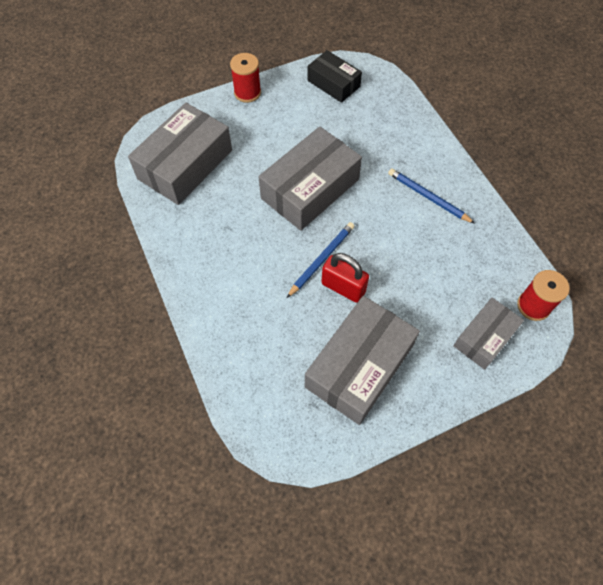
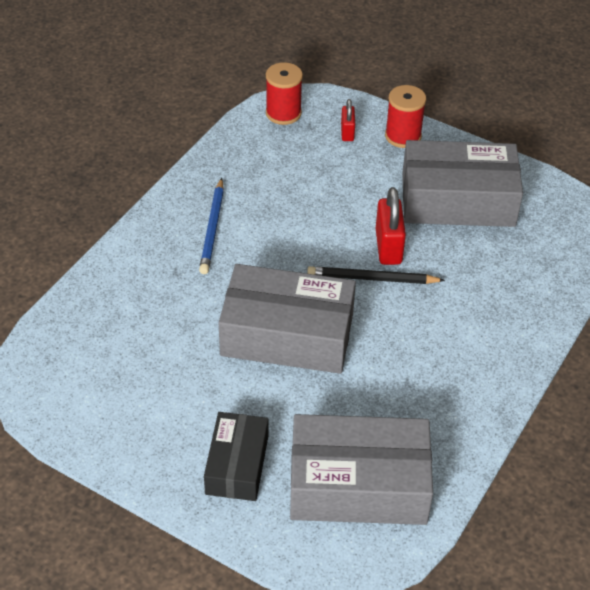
camera: 125 degrees left, 15 degrees down
red spool [230,53,261,103] -> red spool moved to [385,85,426,148]
blue pencil [287,222,355,298] -> black pencil [307,266,445,284]
black box [307,50,362,103] -> black box moved to [204,412,268,501]
grey box [453,298,524,370] -> red padlock [341,99,355,141]

